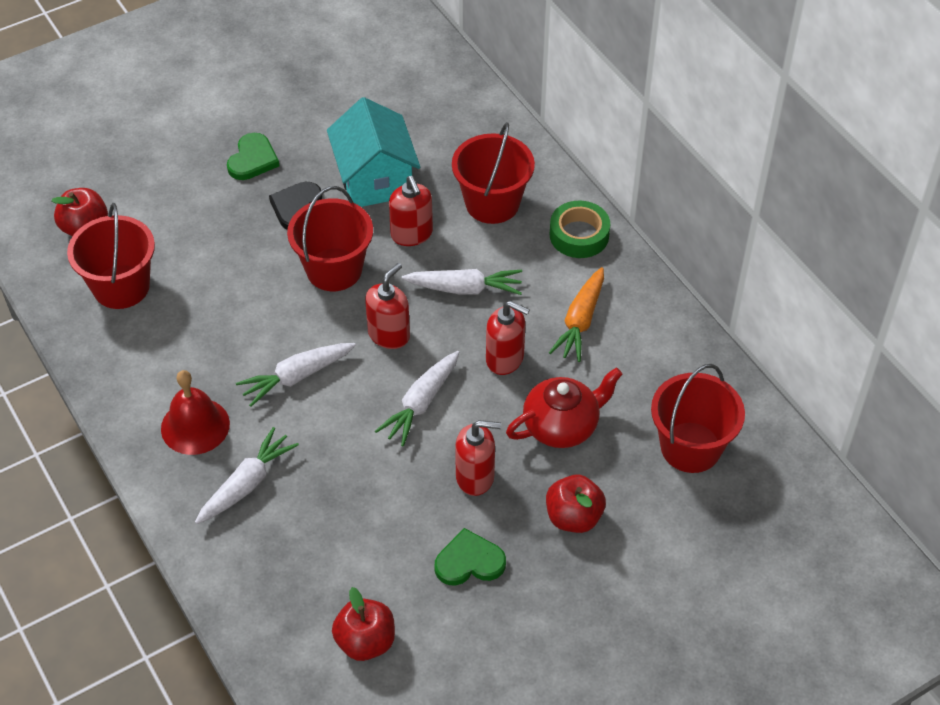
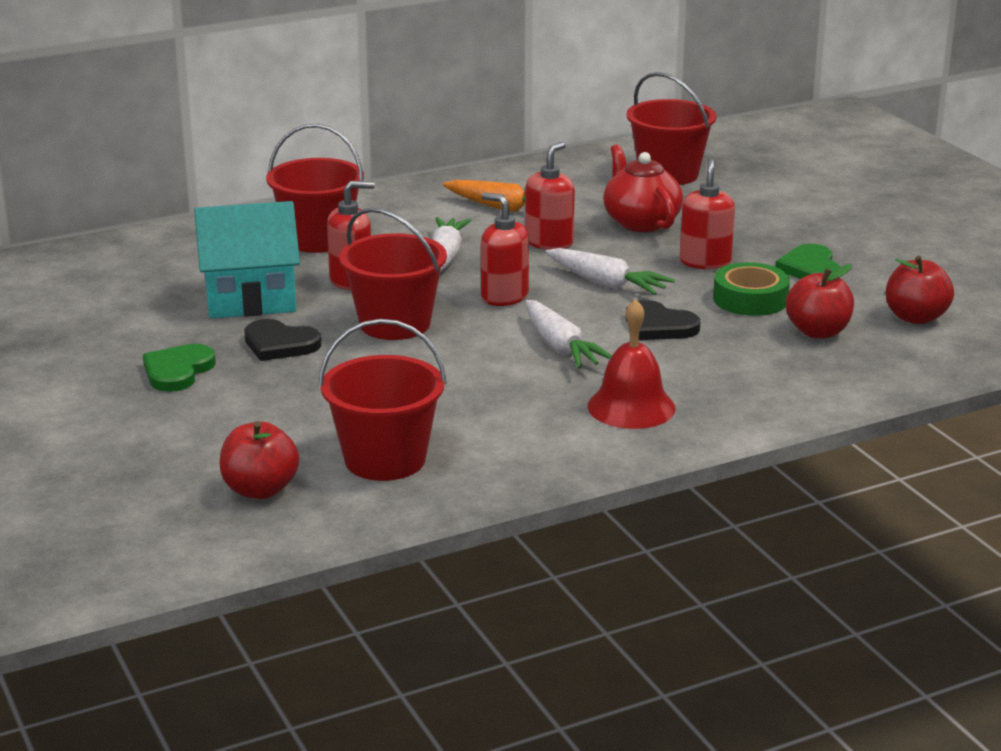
camera: 85 degrees left, 25 degrees down
white carrot [195,427,299,524] -> none
green heart [227,133,279,180] -> green heart turned 90 degrees counterclockwise [143,344,216,392]
red apple [546,475,606,533] -> red apple moved to [786,264,854,338]
green tape [550,201,610,258] -> green tape moved to [713,262,790,316]
none -> black heart [626,300,700,340]

